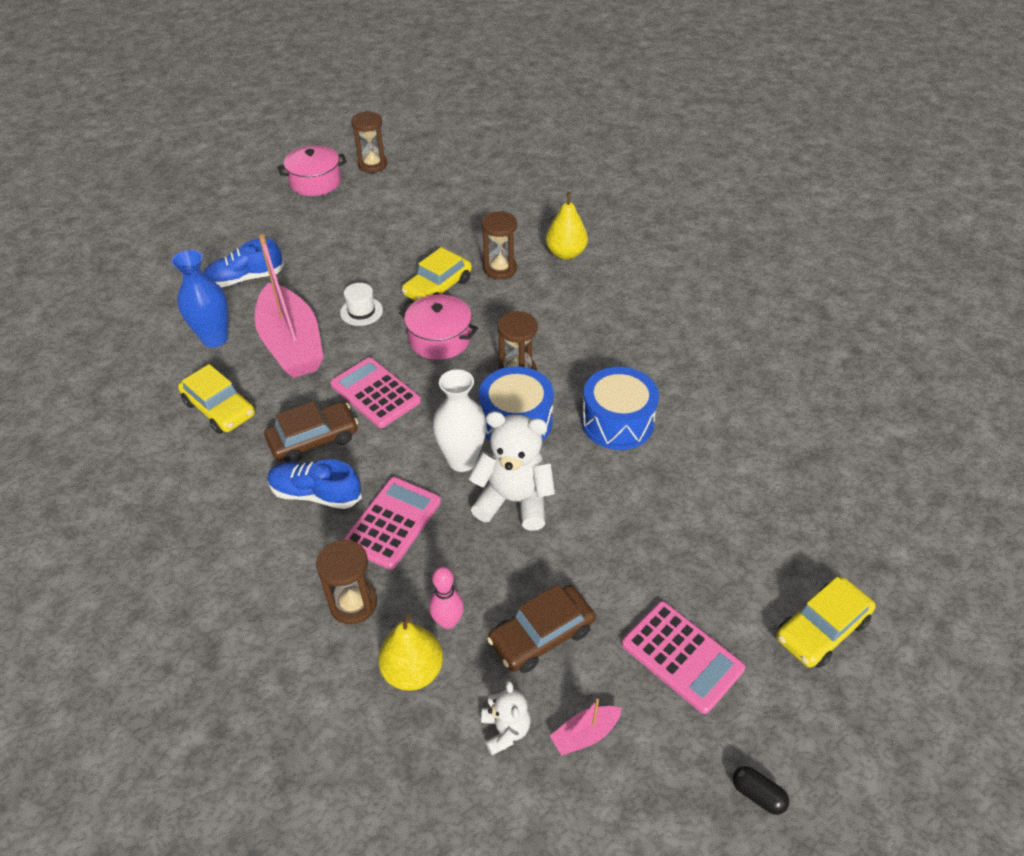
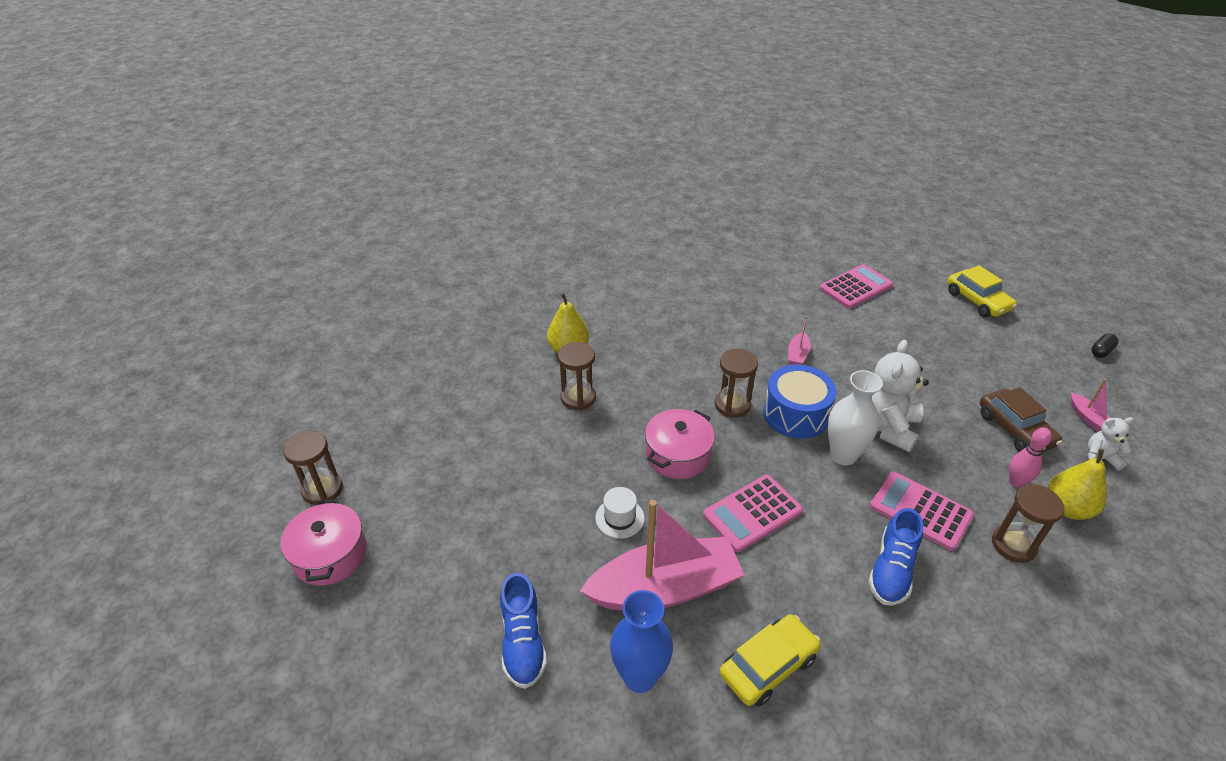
camera: 80 degrees left, 5 degrees down
brown car [264,401,358,462] -> none
yellow car [402,247,472,301] -> none
blue drum [582,367,659,450] -> pink boat [788,316,811,365]
pink calculator [621,601,745,714] -> pink calculator moved to [819,264,893,309]

